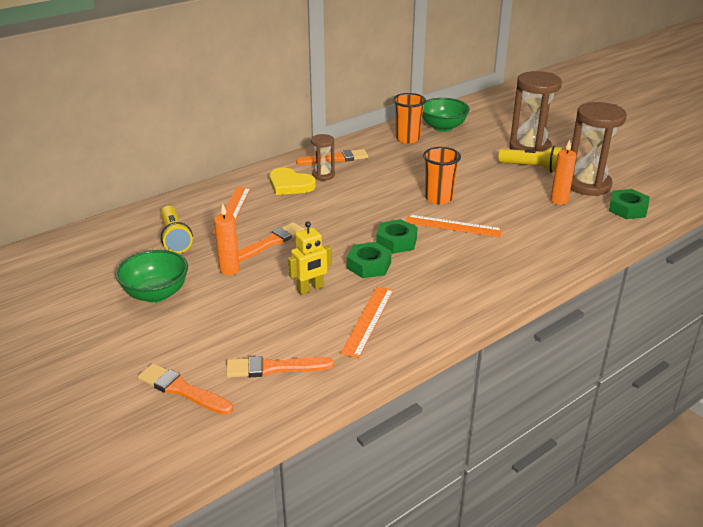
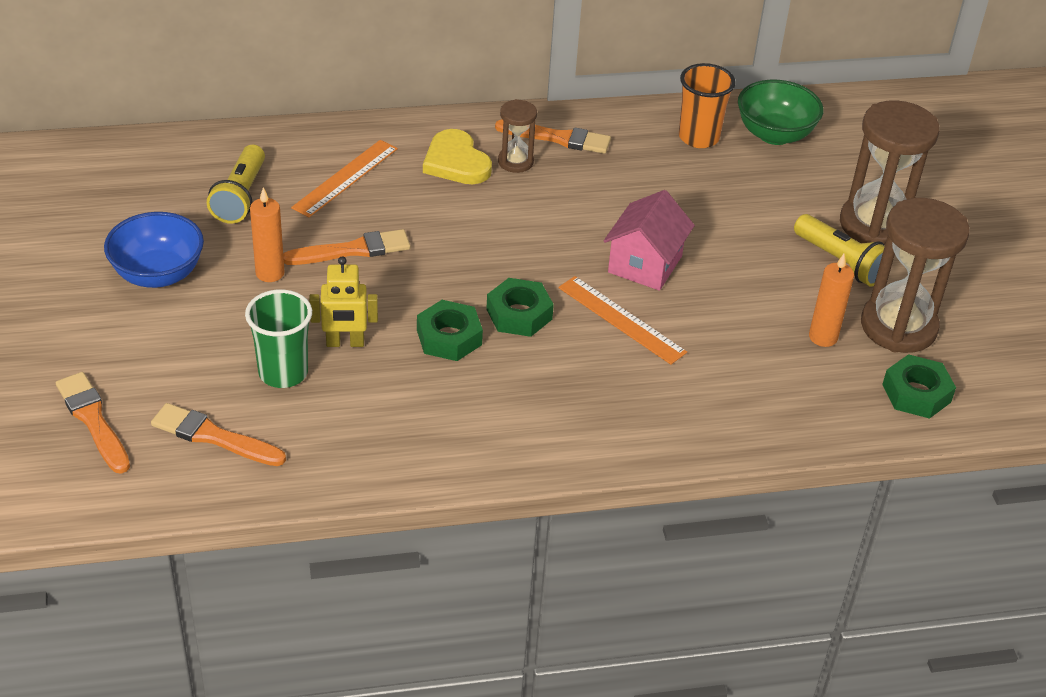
camera: 25 degrees right, 10 degrees up
green bowl [116,250,188,303] -> blue bowl [104,212,204,288]
orange ruler [340,287,394,358] -> none
orange cup [423,147,461,204] -> pink house [604,190,695,291]
none -> green cup [245,289,312,388]

